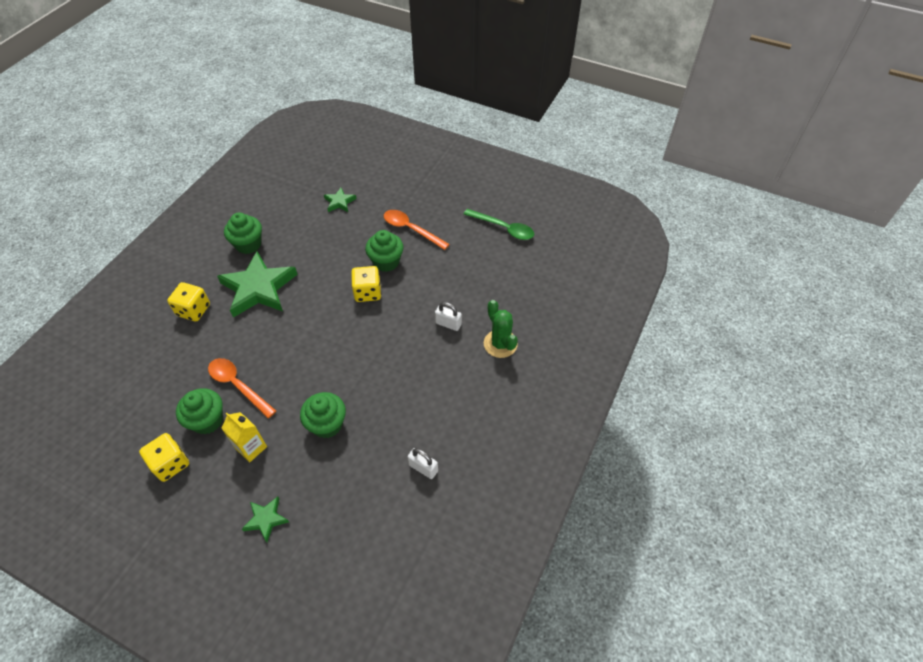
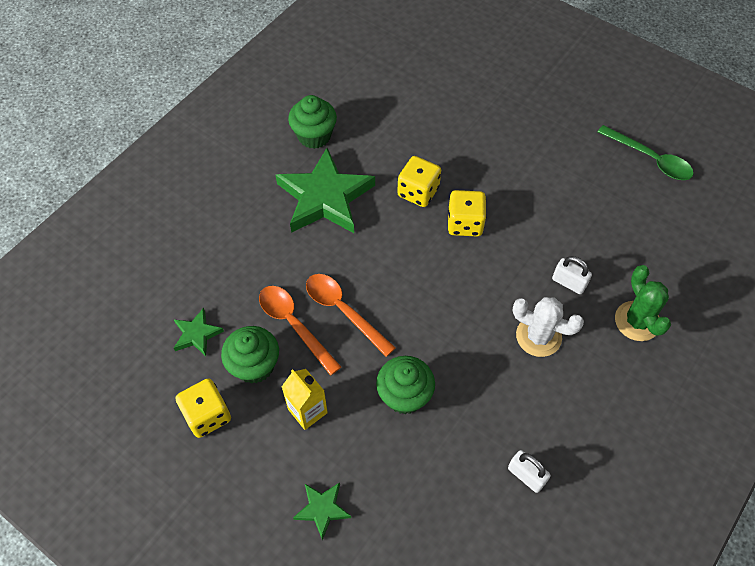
camera: 10 degrees right, 5 degrees up
yellow dice [167,282,210,321] -> yellow dice moved to [397,156,441,207]
green star [324,188,357,212] -> green star moved to [174,308,224,356]
green cupcake [365,230,404,272] -> none
orange spoon [384,210,450,250] -> orange spoon moved to [306,274,396,357]
none -> white cactus [512,297,584,357]

